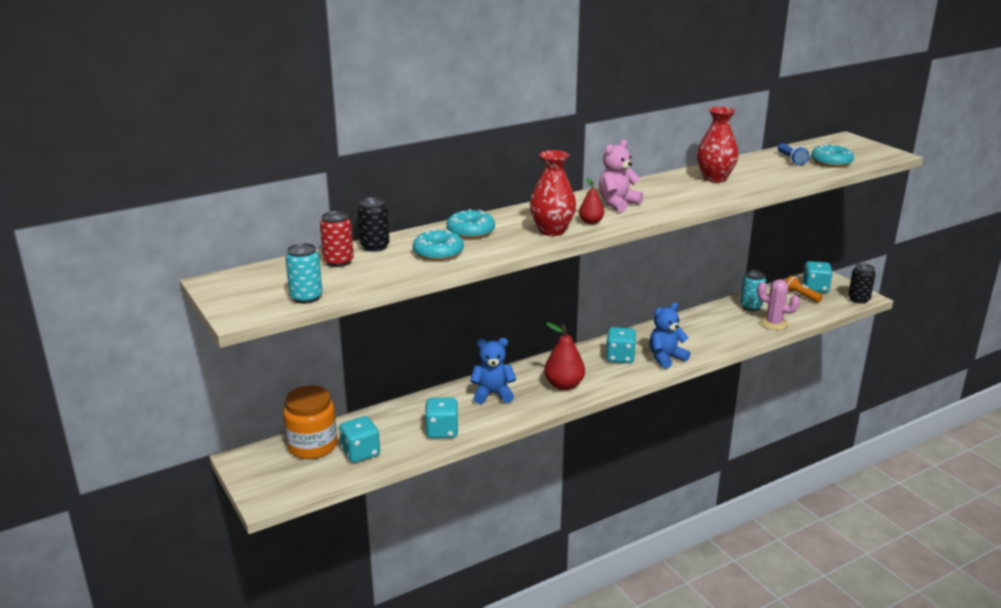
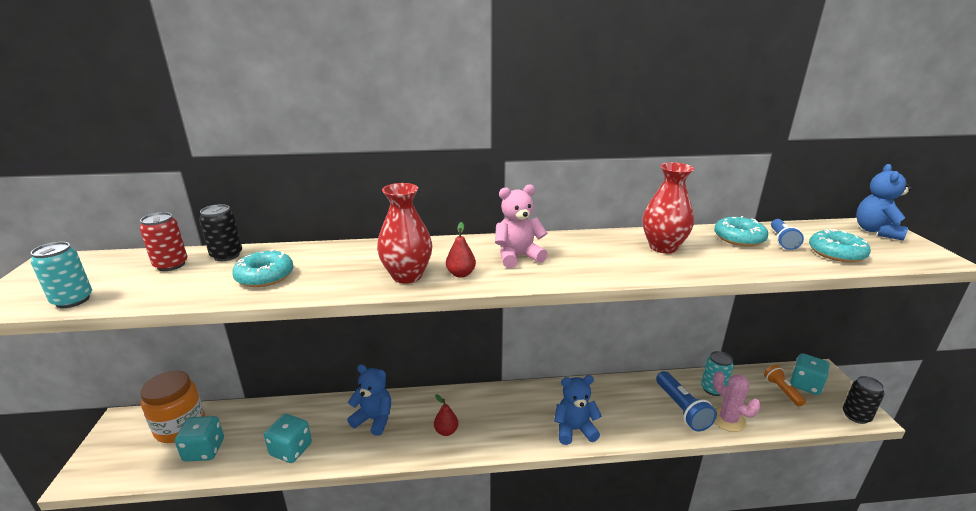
camera: 25 degrees right, 0 degrees up
turquoise donut [446,209,495,239] -> turquoise donut moved to [714,216,768,246]
red pear [544,322,585,390] -> red pear [434,394,458,436], size x0.57
turquoise dice [606,327,636,363] -> none
none -> blue flashlight [656,371,717,432]
none -> blue teddy bear [856,164,912,240]

